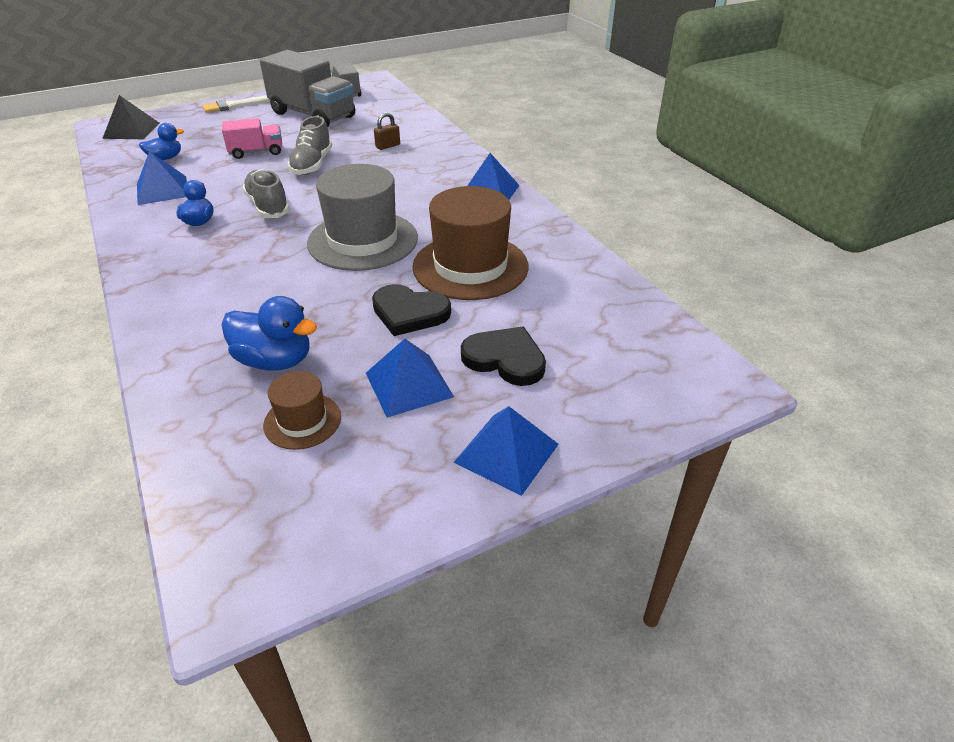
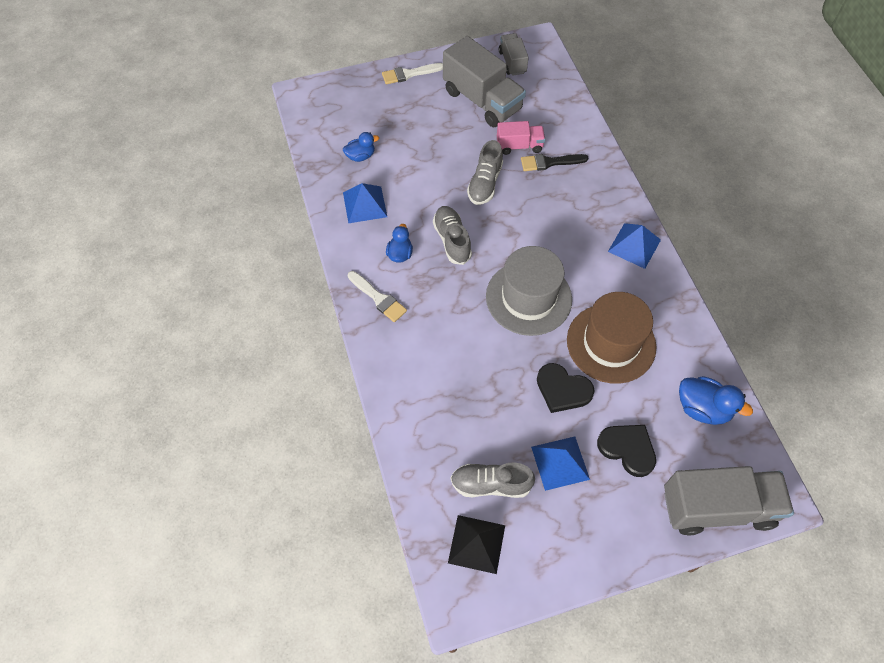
camera: 10 degrees right, 20 degrees up
black pyramid [102,95,159,139] -> black pyramid moved to [448,515,505,574]
pink truck [222,118,282,159] -> pink truck moved to [497,121,545,155]
blue duck [222,296,317,370] -> blue duck moved to [679,376,753,425]
brown hat [263,371,341,450] -> grey shoe [451,463,535,498]
brown padlock [374,112,400,150] -> black brush [521,154,588,171]
blue pyramid [454,406,559,496] -> none
none -> white brush [348,271,407,322]
none -> grey truck [664,466,794,535]

